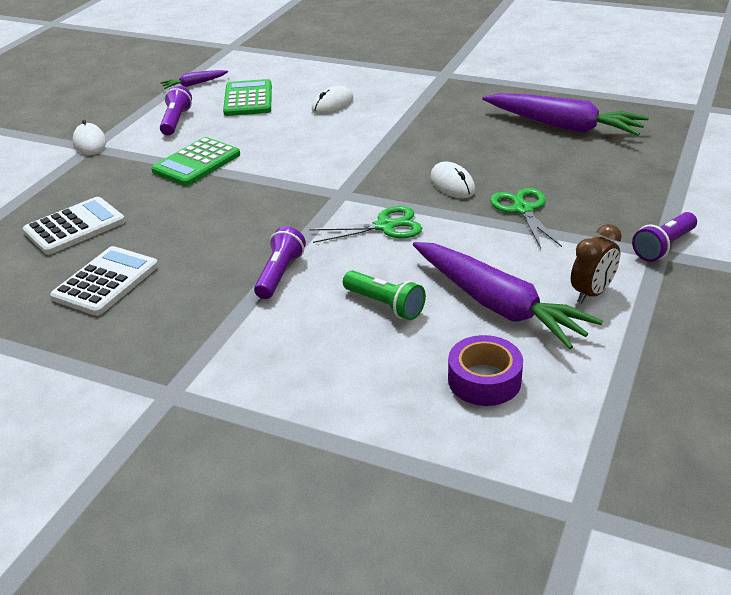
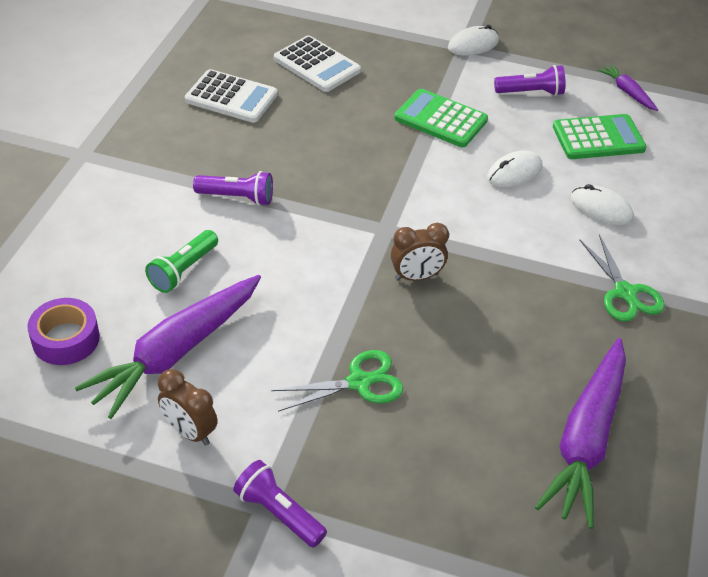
camera: 80 degrees right, 10 degrees up
green scissors [309,206,422,243] -> green scissors moved to [579,234,665,322]
white mouse [430,162,475,198] -> white mouse moved to [487,151,543,187]
none -> brown clock [391,223,449,281]

